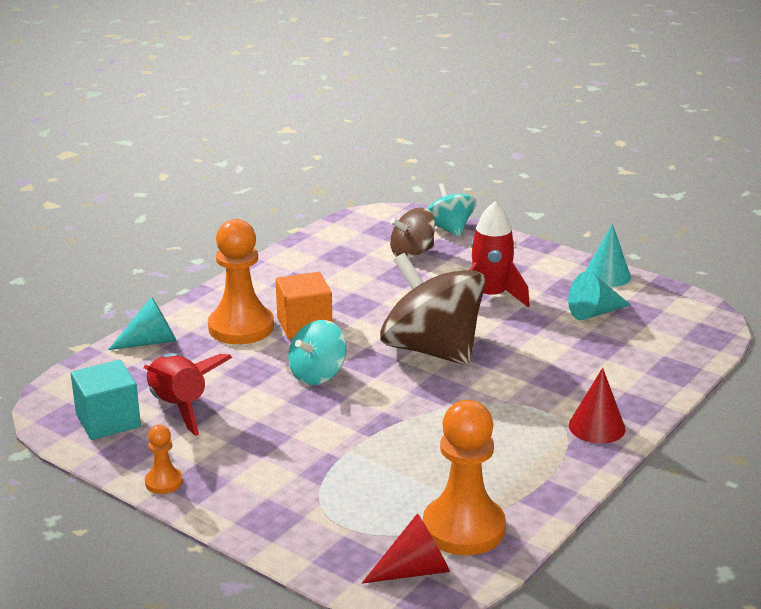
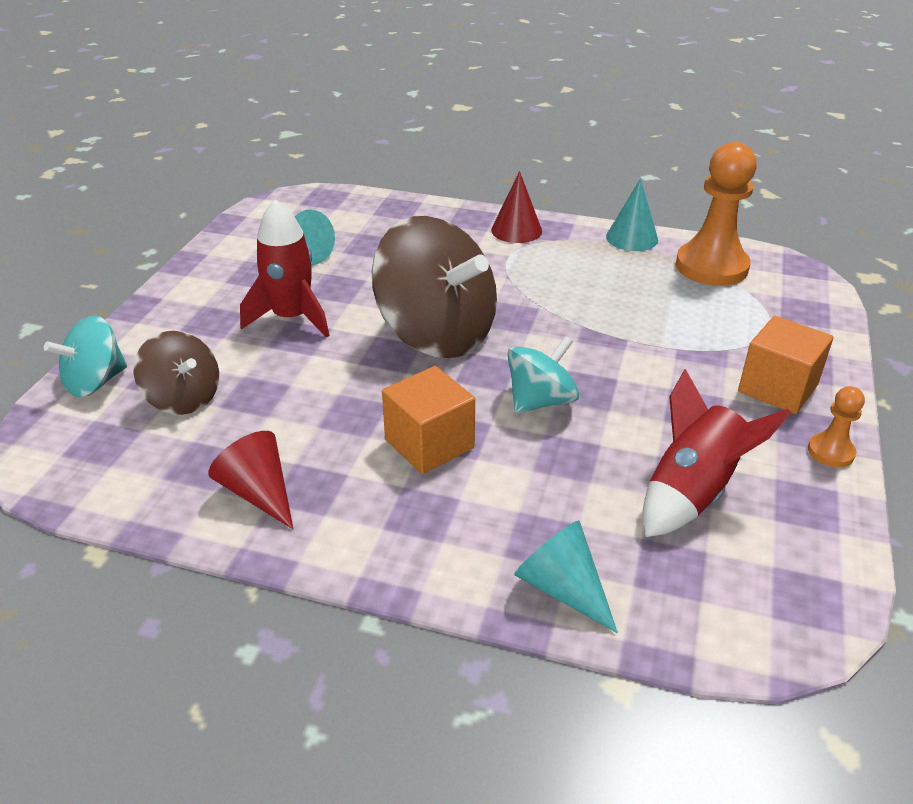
camera: 110 degrees left, 10 degrees up
turquoise cube [71,360,141,440] -> none
orange pawn [208,219,274,344] -> none
turquoise spinning top [288,320,346,385] -> turquoise spinning top turned 60 degrees counterclockwise [507,336,579,413]
red cone [362,513,450,584] -> red cone moved to [208,431,293,529]
brown spinning top [380,253,485,366] -> brown spinning top turned 75 degrees counterclockwise [372,216,497,358]
turquoise cone [586,224,631,287] -> turquoise cone moved to [606,178,658,251]
none -> orange cube [738,316,833,414]

